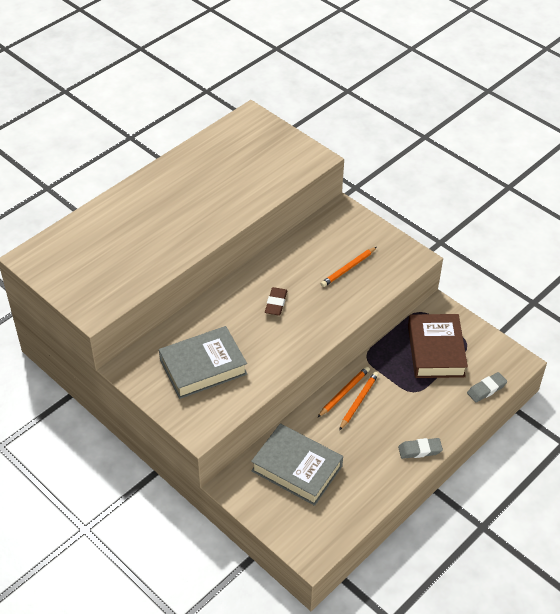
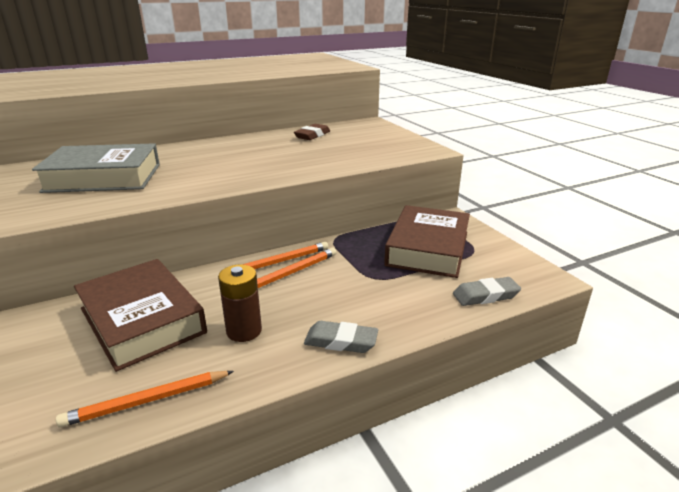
camera: 20 degrees right, 20 degrees down
grey book [251,424,343,506] -> brown book [74,259,207,372]
brown eraser [265,287,287,316] -> brown eraser moved to [294,124,330,140]
orange pencil [321,247,377,287] -> orange pencil moved to [56,371,234,427]
none -> brown battery [218,265,262,342]

